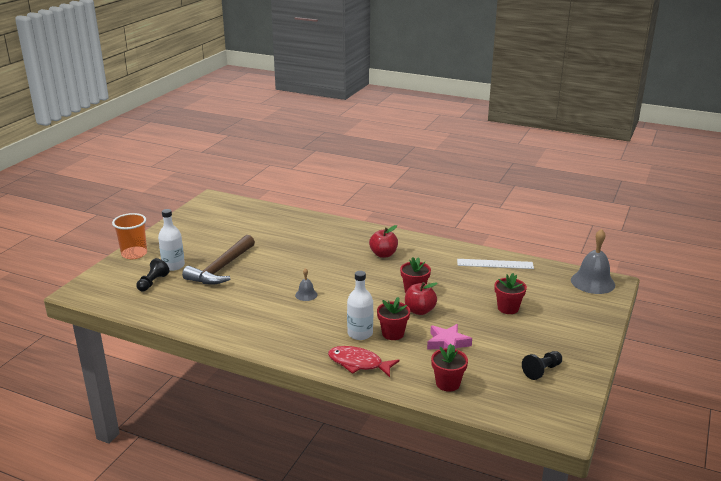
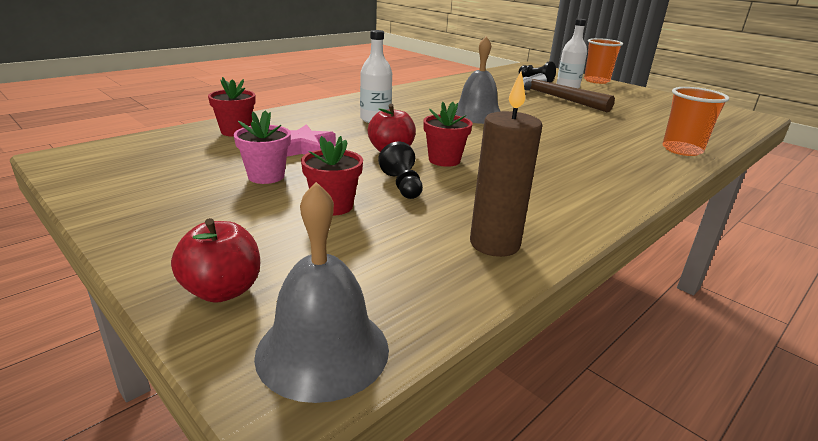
camera: 110 degrees right, 0 degrees up
grey bell [295,268,317,301] -> grey bell [455,36,501,124], size x1.99
red fish [328,346,400,377] -> none
red apple [369,225,398,258] -> red apple moved to [171,218,260,303]
red flower pot [377,297,410,340] -> none
white ruler [457,259,534,269] -> brown candle [470,71,542,257]
black pawn [522,351,562,380] -> black pawn moved to [378,141,423,199]
none -> pink flower pot [233,110,291,184]
none -> orange cup [662,87,729,156]

